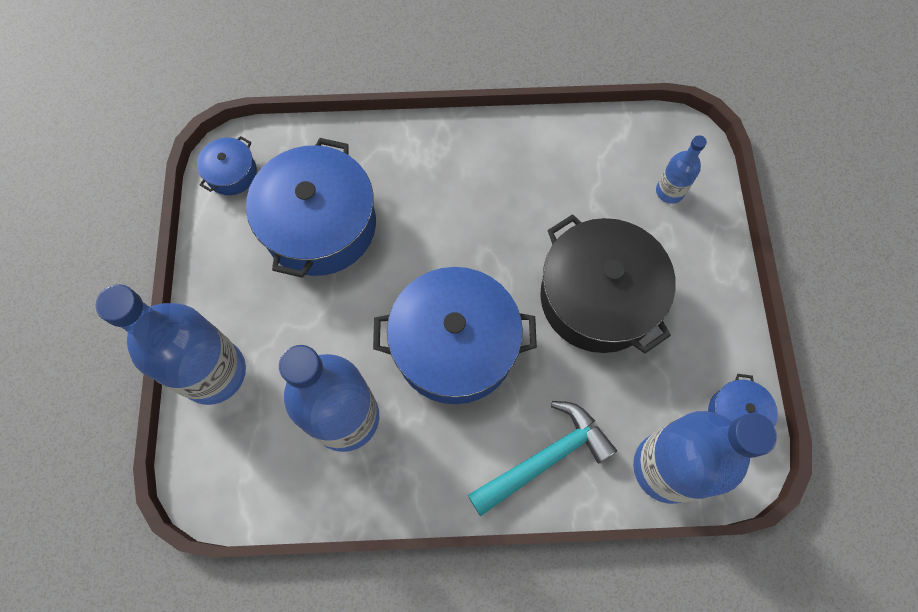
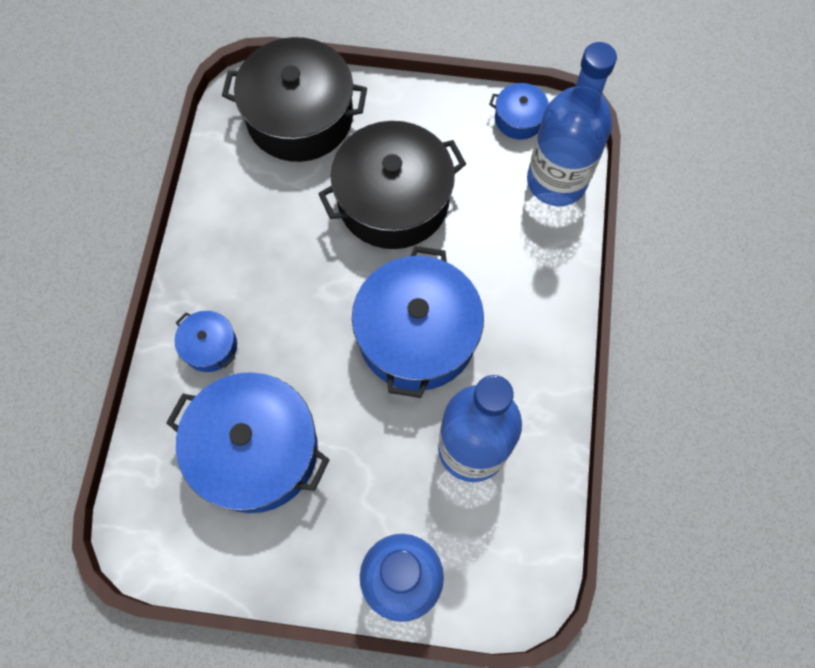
camera: 80 degrees left, 0 degrees up
blue pot [197,136,257,195] -> blue pot moved to [174,311,237,372]
turquoise hammer [468,401,617,516] -> none
blue bottle [656,135,707,204] -> black pot [222,37,367,162]

